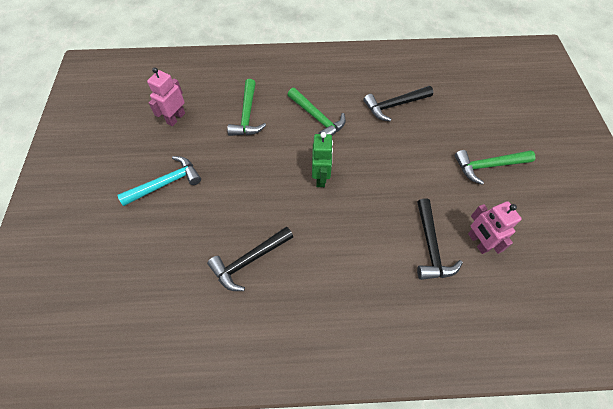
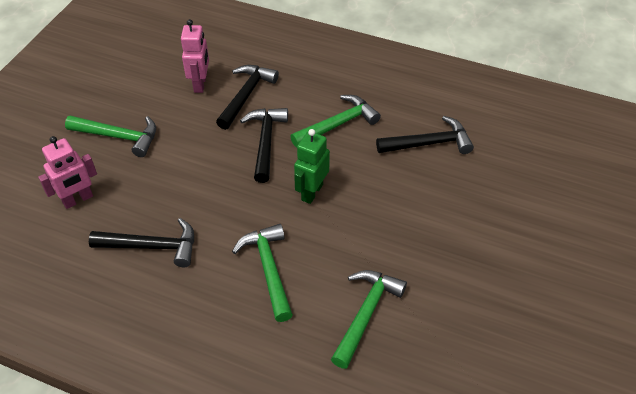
camera: 155 degrees left, 10 degrees down
turquoise hammer [117,156,201,206] -> none
pink robot [147,67,185,126] -> pink robot moved to [38,136,97,209]
none -> black hammer [240,108,288,183]
none -> green hammer [290,95,381,147]

